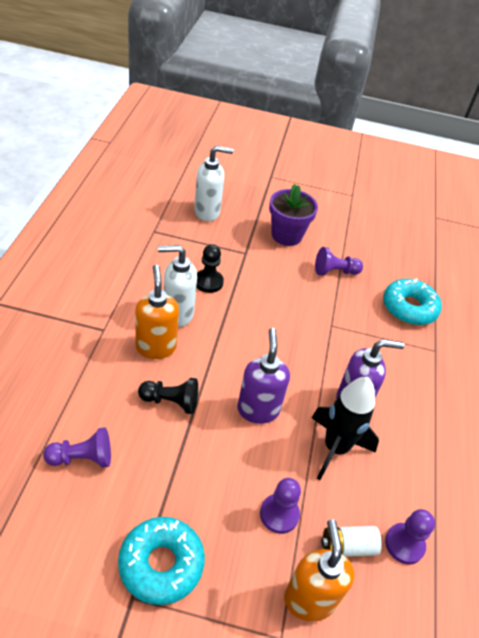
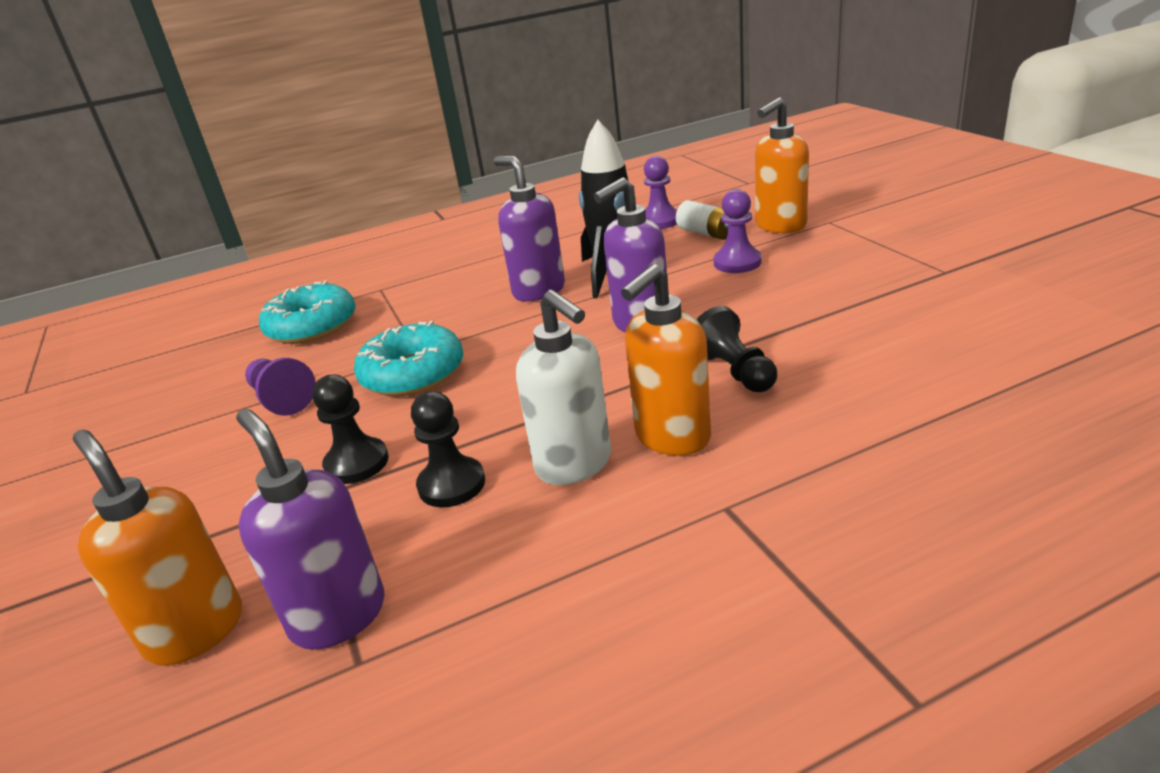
camera: 115 degrees left, 15 degrees down
purple pawn [43,427,111,468] -> none
turquoise donut [118,517,205,605] -> turquoise donut moved to [354,321,463,396]
white soap dispenser [194,145,233,221] -> orange soap dispenser [73,429,242,666]
purple flower pot [269,184,318,246] -> none
none -> purple soap dispenser [236,408,384,650]
none -> black pawn [312,375,389,484]

